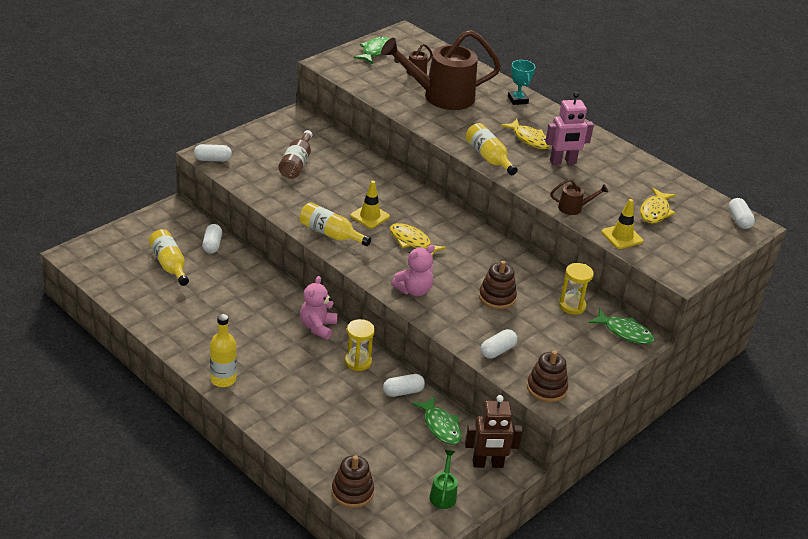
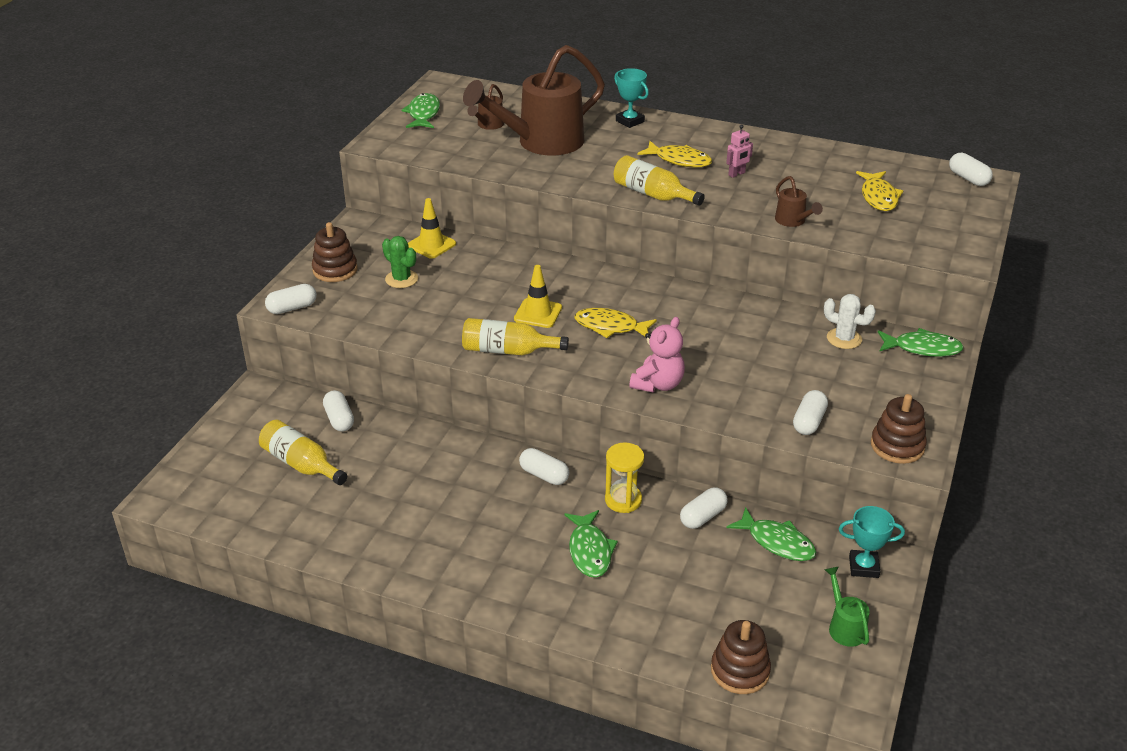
camera: 20 degrees left, 0 degrees up
yellow bottle [210,314,237,387] -> none
brown bottle [278,130,312,179] -> green cactus [382,236,418,288]
pink teddy bear [300,276,337,340] -> white capsule [519,448,569,485]
brown robot [465,395,522,468] -> turquoise trophy [839,506,905,578]
brown stacking toy [479,261,517,309] -> brown stacking toy moved to [312,222,358,282]
pink robot [545,92,594,165] -> pink robot [726,125,753,178], size x0.53
brown watering can [550,179,608,215] -> brown watering can turned 90 degrees clockwise [775,176,823,227]
yellow hourglass [559,263,594,315] -> white cactus [824,294,876,349]
yellow traffic cone [601,199,643,249] -> yellow traffic cone moved to [408,198,456,259]
none -> green fish [564,510,618,578]

